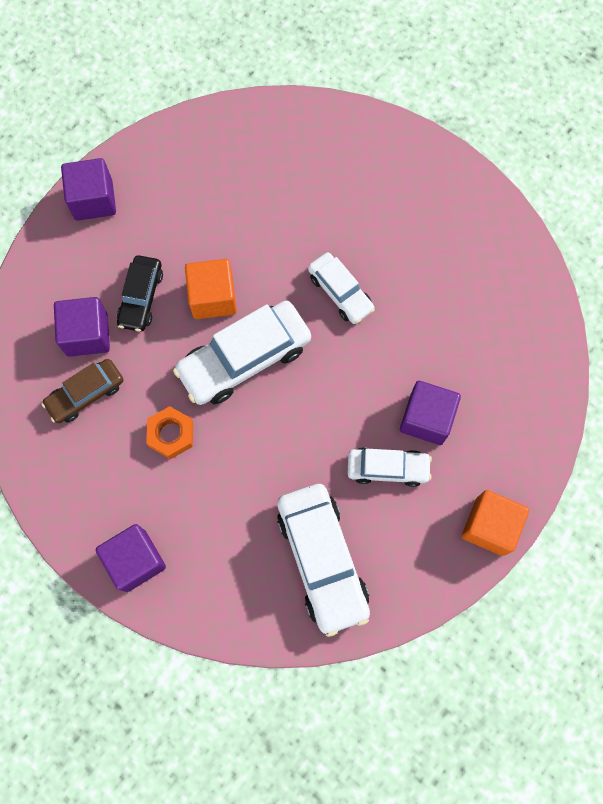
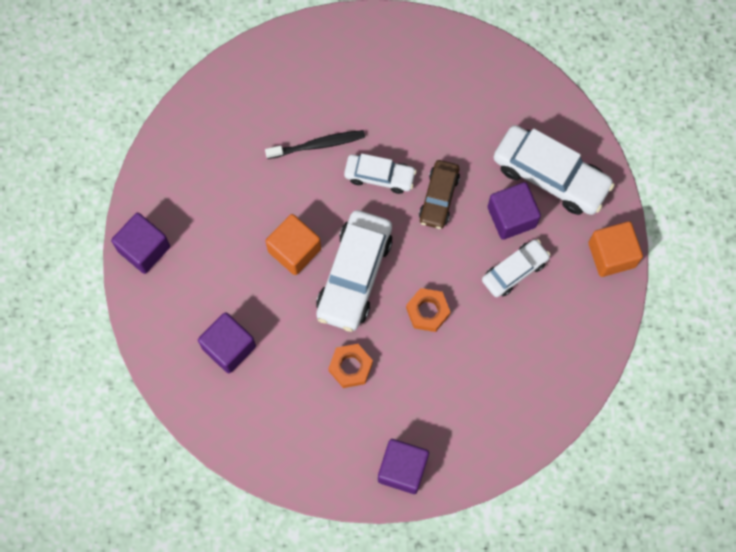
camera: 40 degrees left, 0 degrees up
brown car [42,359,123,423] -> brown car moved to [419,160,460,229]
black car [117,255,163,332] -> none
white car [277,484,370,637] -> white car moved to [493,125,615,215]
none -> black toothbrush [265,130,365,159]
none -> orange nut [406,288,450,332]

